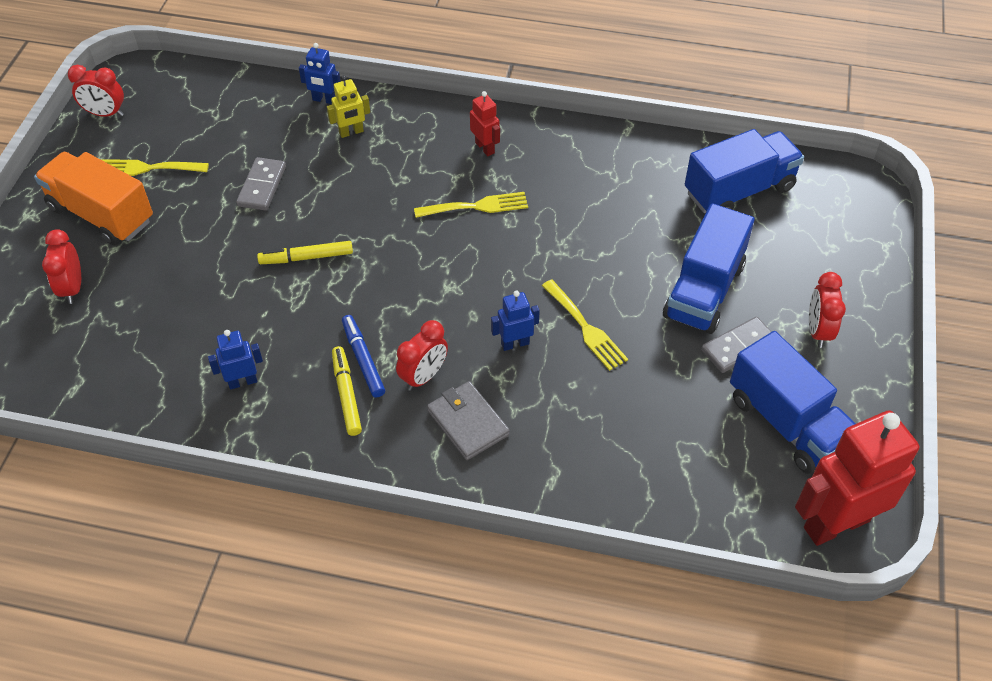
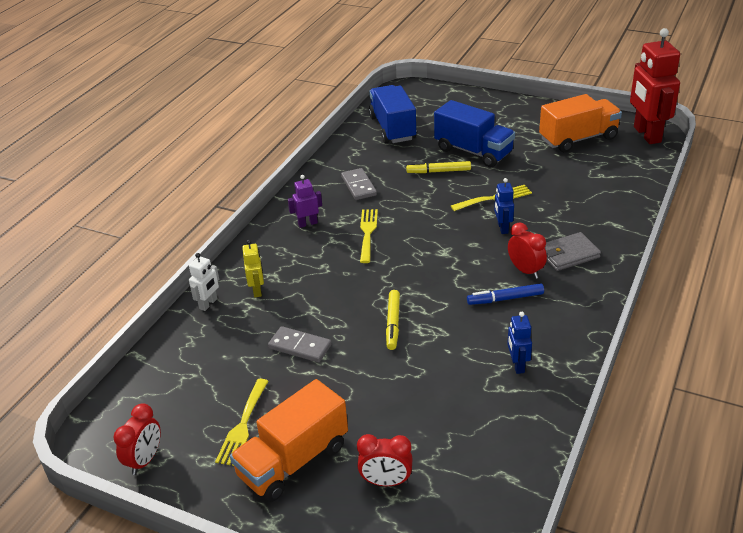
camera: 75 degrees left, 15 degrees down
blue robot [299,43,341,104] -> white robot [189,253,219,311]
yellow marker [332,346,362,436] -> yellow marker moved to [406,161,471,173]
red robot [470,91,500,156] -> purple robot [288,175,322,228]
grey domino [701,317,772,373] -> grey domino moved to [341,168,377,200]
blue truck [730,331,856,474] -> orange truck [539,94,622,152]
red clock [809,272,846,348] -> none

